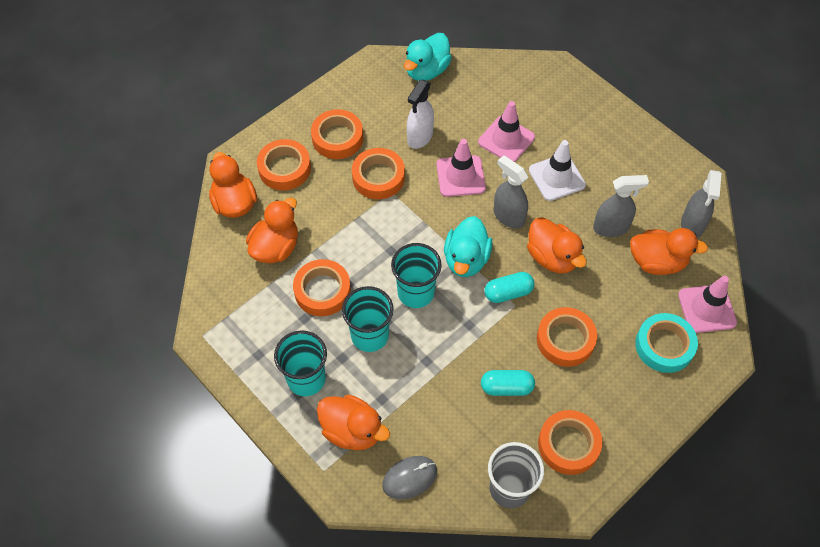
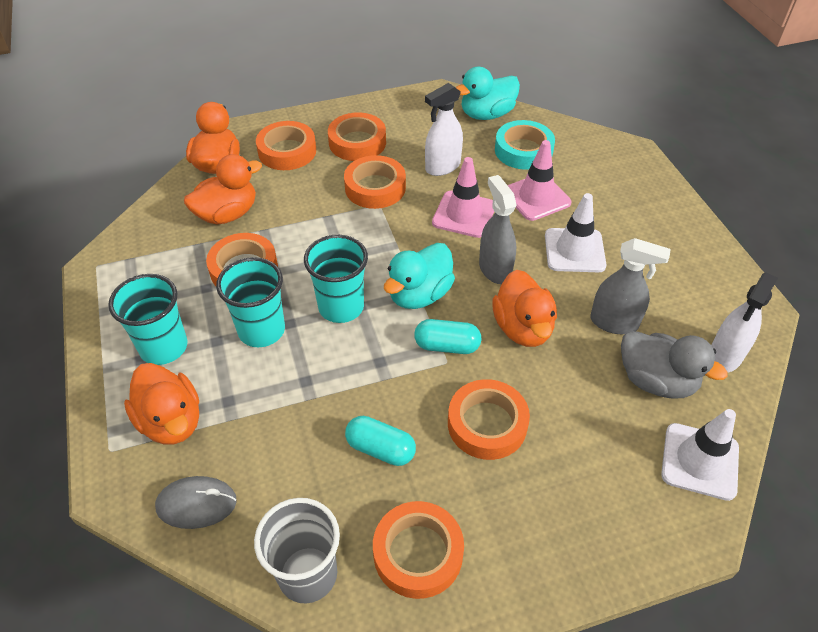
camera: 25 degrees right, 10 degrees down
orange duck [630,228,708,275] -> grey duck [621,331,728,399]
turquoise tape [635,313,698,373] -> turquoise tape moved to [495,120,555,170]
pink traffic cone [678,276,737,333] -> white traffic cone [661,409,739,501]
grey spray bottle [681,170,722,238] -> white spray bottle [711,273,778,372]

